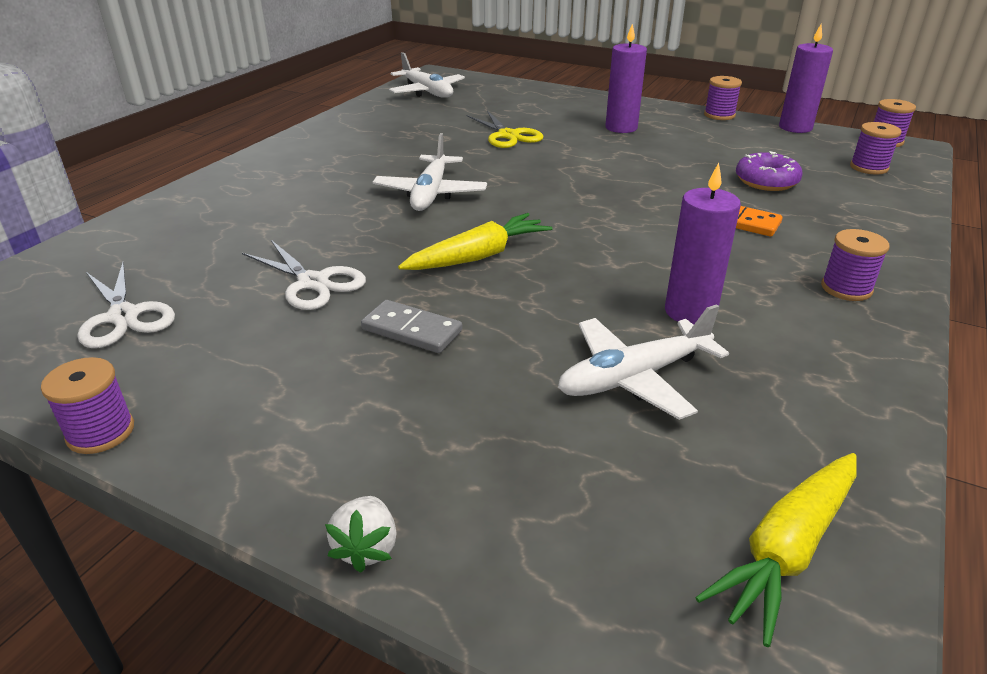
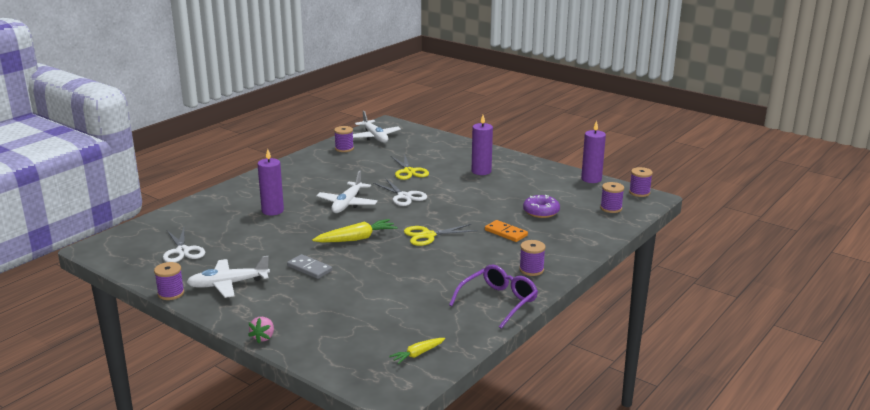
camera: 10 degrees right, 10 degrees down
white scissors [242,240,366,310] -> white scissors moved to [373,179,427,206]
white strawberry [325,496,397,573] -> pink strawberry [248,317,274,343]
white plane [558,304,729,420] -> white plane moved to [186,256,270,298]
purple candle [665,163,741,325] -> purple candle moved to [258,149,284,215]
yellow carrot [695,453,856,647] -> yellow carrot [389,338,445,364], size x0.59
purple spool [704,76,742,120] -> purple spool moved to [334,126,354,152]
none -> yellow scissors [404,224,477,246]
none -> purple glasses [449,265,538,329]

